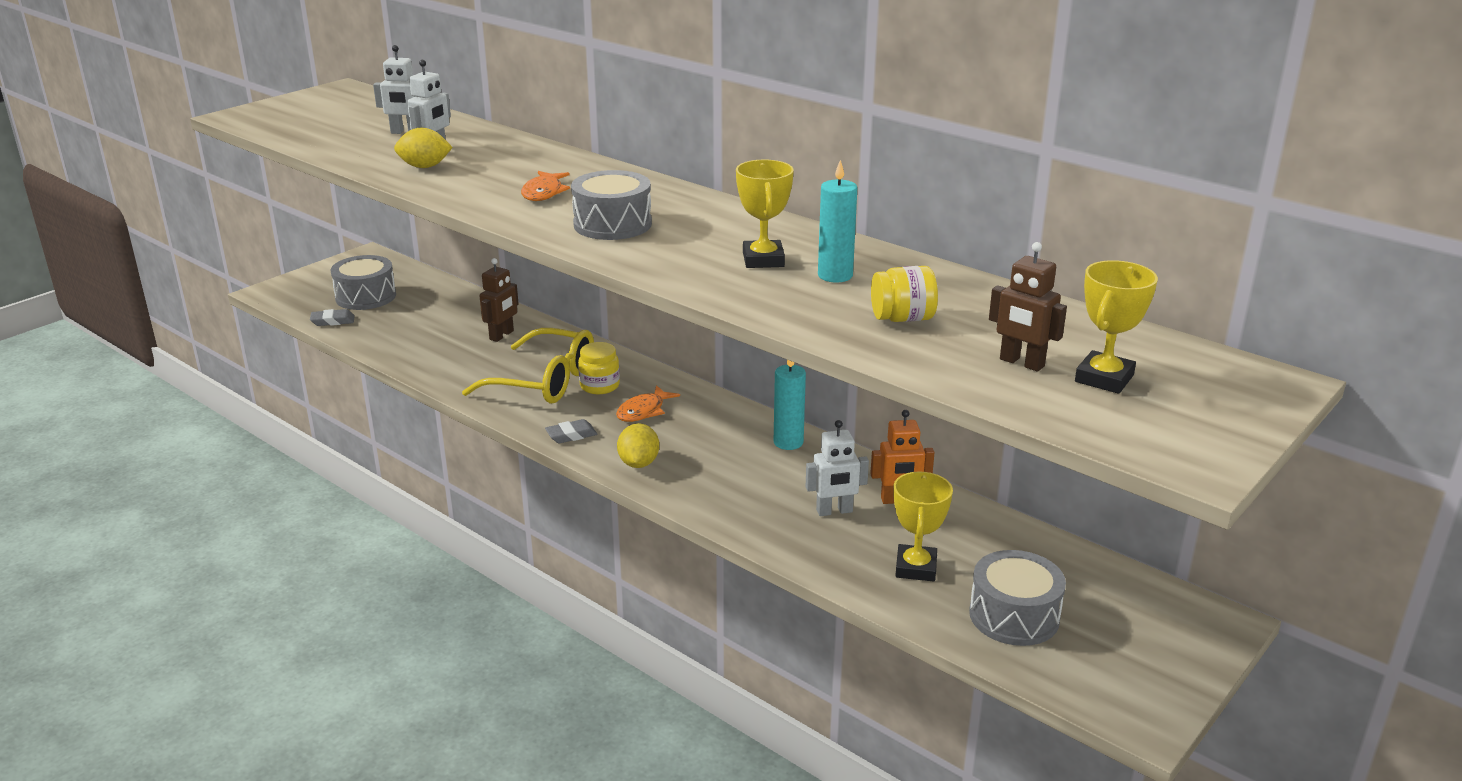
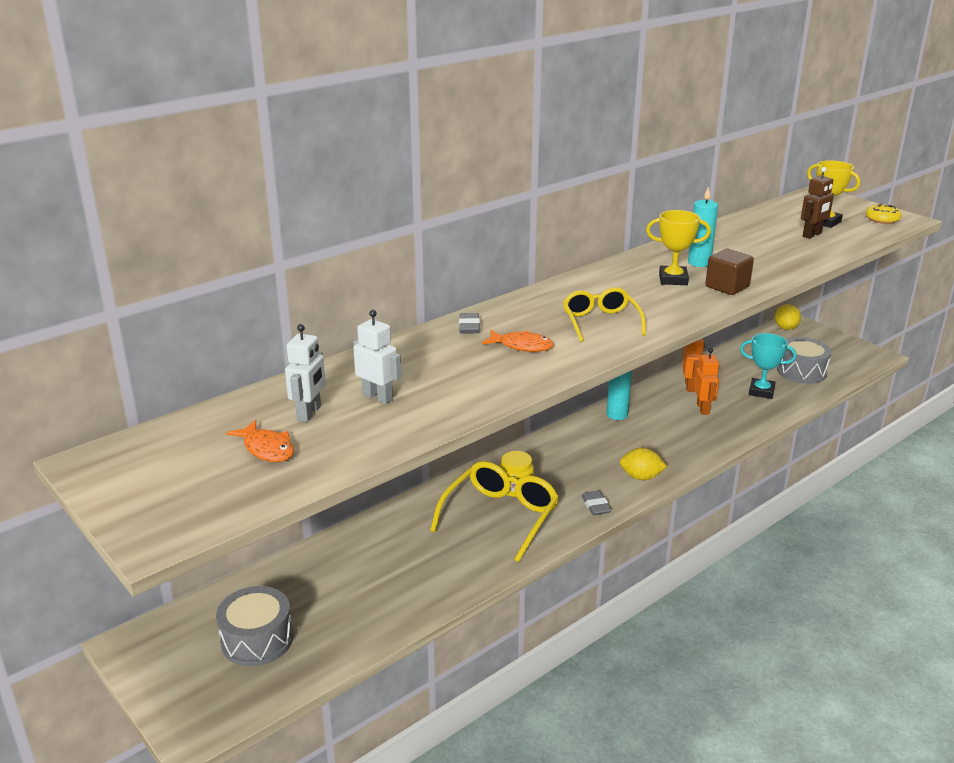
camera: 80 degrees left, 0 degrees up
grey eraser [310,309,355,326] -> grey eraser moved to [459,313,480,333]
yellow lemon [394,128,453,168] -> yellow lemon moved to [775,304,801,330]
brown robot [480,258,519,342] -> none
grey drum [571,170,652,240] -> yellow glasses [563,287,646,342]
orange fish [616,385,680,422] -> orange fish moved to [226,420,294,462]
white robot [806,420,869,516] -> orange robot [694,348,719,415]
yellow jar [871,266,938,322] -> none
yellow trophy [893,472,953,582] -> turquoise trophy [740,333,796,399]
none -> brown cube [705,249,754,295]
none -> yellow donut [866,204,902,224]

